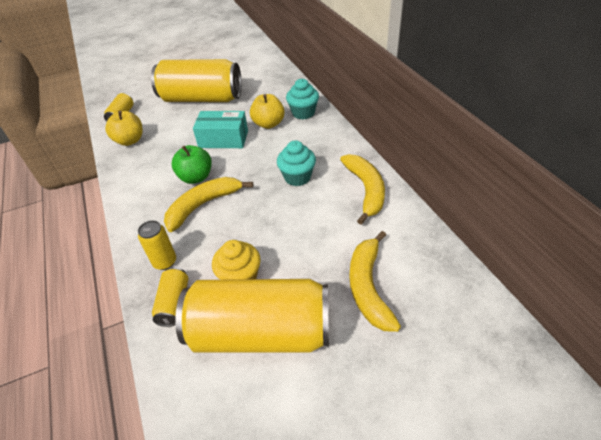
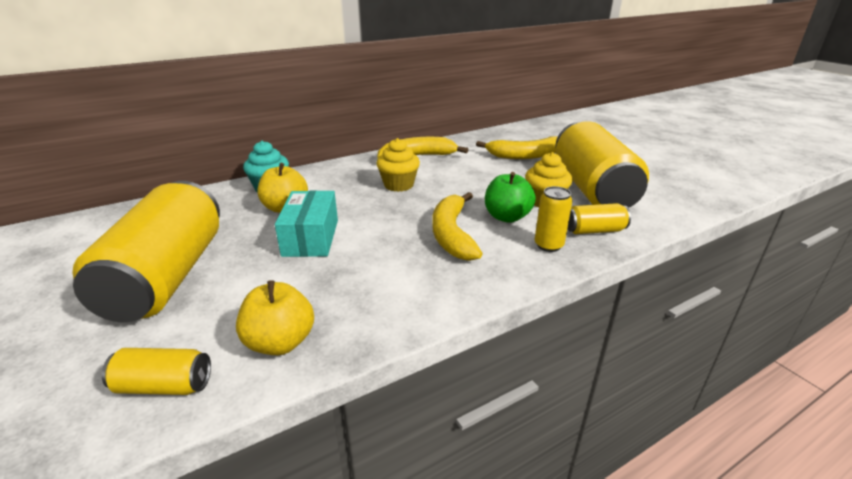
camera: 100 degrees left, 15 degrees down
yellow banana [164,177,253,232] -> yellow banana turned 45 degrees clockwise [432,192,483,261]
green apple [172,145,211,184] -> green apple moved to [485,172,536,223]
turquoise cupcake [277,140,316,186] -> yellow cupcake [377,138,420,192]

